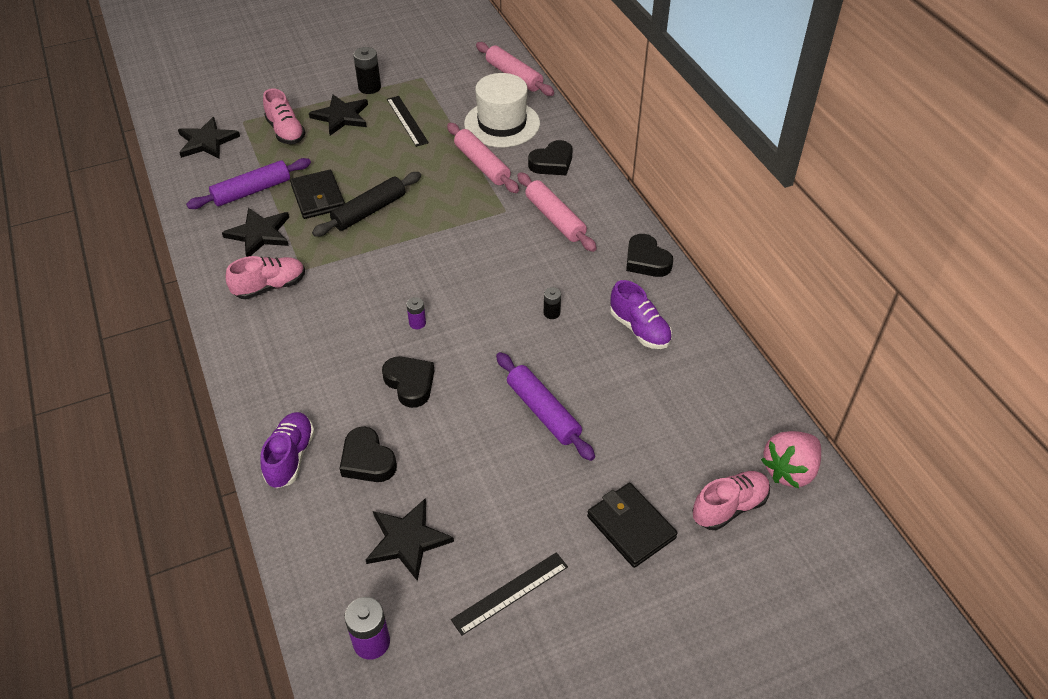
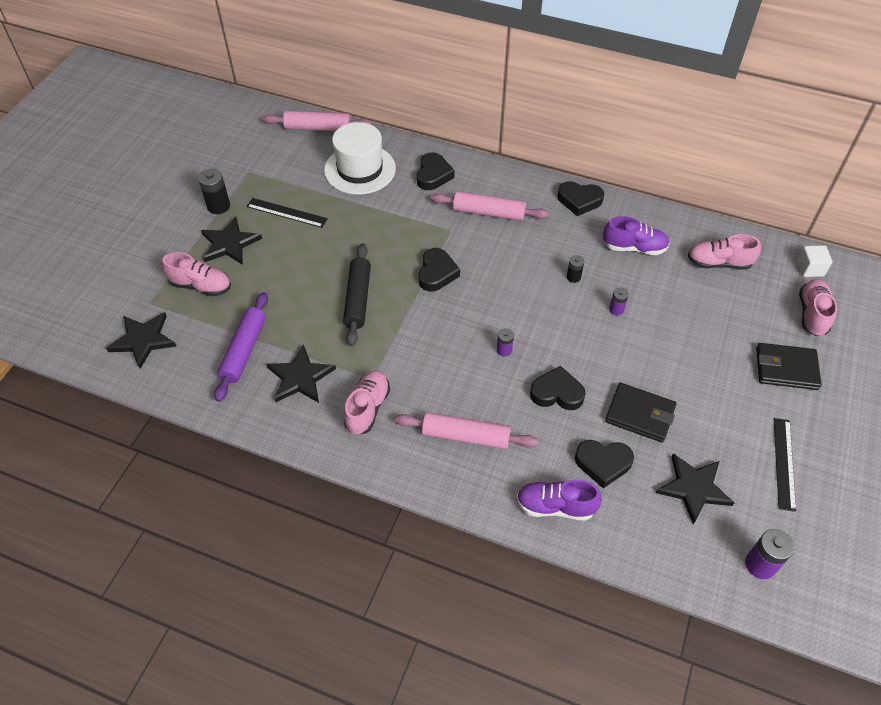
camera: 45 degrees left, 5 degrees up
purple shoe [260,412,315,488] -> purple shoe turned 45 degrees counterclockwise [517,480,602,521]
black wallet [290,170,345,219] -> black wallet moved to [605,383,676,443]
pink rolling pin [447,123,519,193] -> pink rolling pin moved to [395,412,538,449]
purple rolling pin [496,352,595,461] -> none
pink strawberry [761,431,821,488] -> white cube [797,245,832,277]
none -> black heart [419,248,460,292]
none -> purple battery [609,288,629,315]
none -> pink shoe [687,234,761,270]

